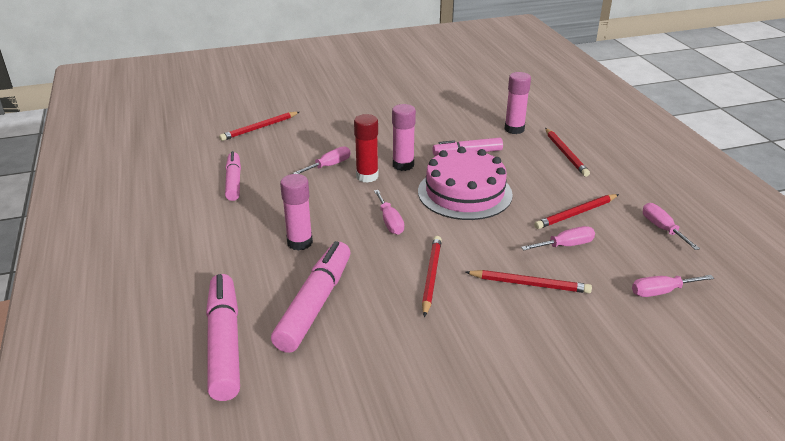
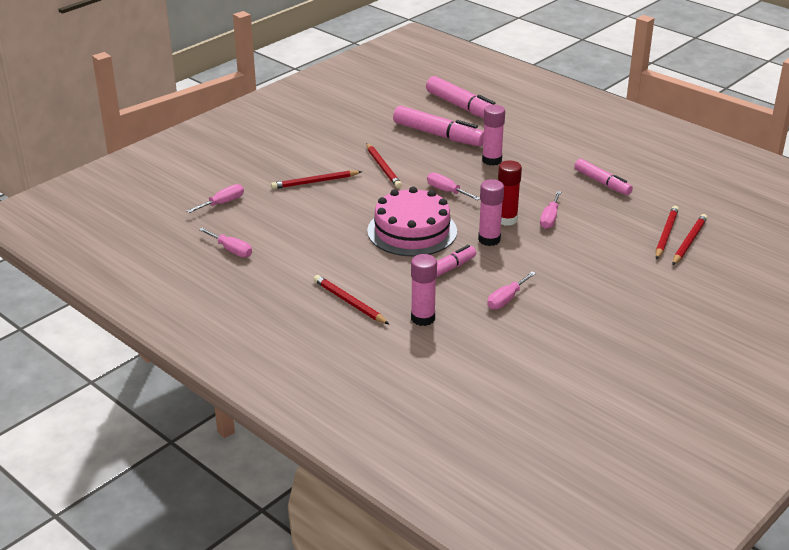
camera: 150 degrees right, 0 degrees up
pink marker [271,241,351,353] -> pink marker turned 45 degrees counterclockwise [393,106,484,147]
pink screwdriver [521,226,595,250] -> pink screwdriver moved to [487,271,536,310]
red pencil [534,194,619,229] -> red pencil moved to [672,214,708,265]

